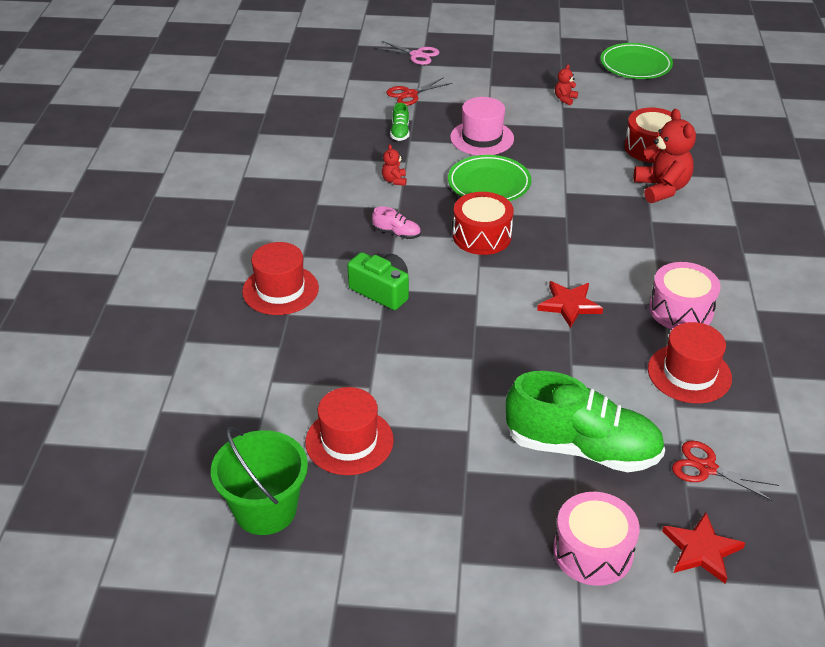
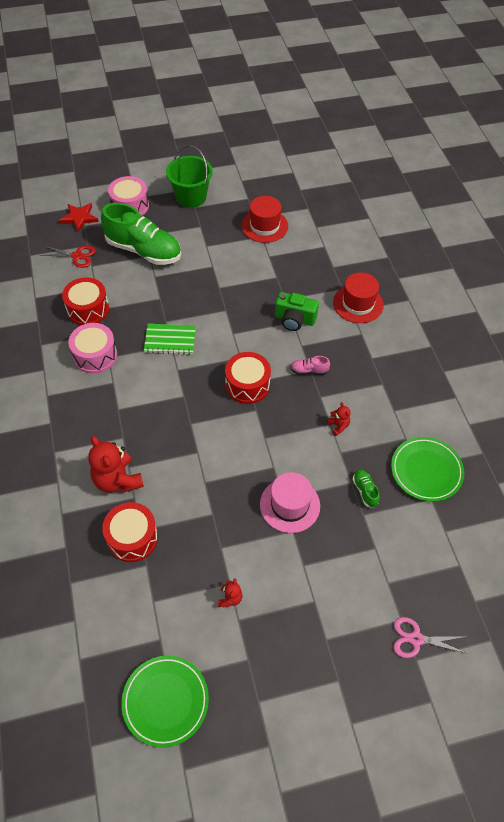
camera: 160 degrees right, 15 degrees up
green bucket [211,426,308,535] -> green bucket moved to [166,145,213,208]
red scissors [386,77,452,106] -> none
green plate [448,155,531,201] -> green plate moved to [391,437,464,502]
green shoe [506,371,665,472] -> green shoe turned 150 degrees counterclockwise [101,203,181,265]
red star [537,281,603,328] -> green notebook [144,324,196,355]
red hat [648,322,732,403] -> red drum [62,277,109,325]

